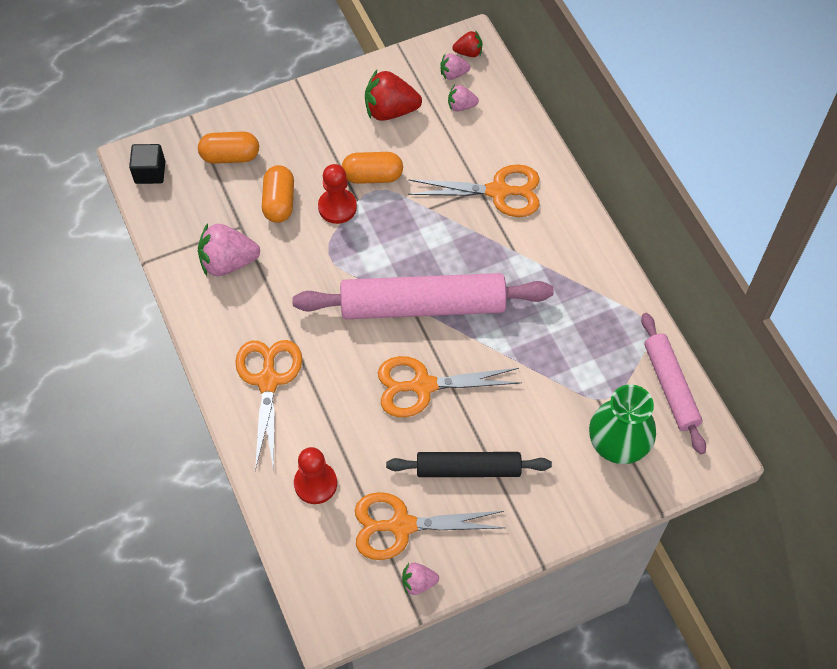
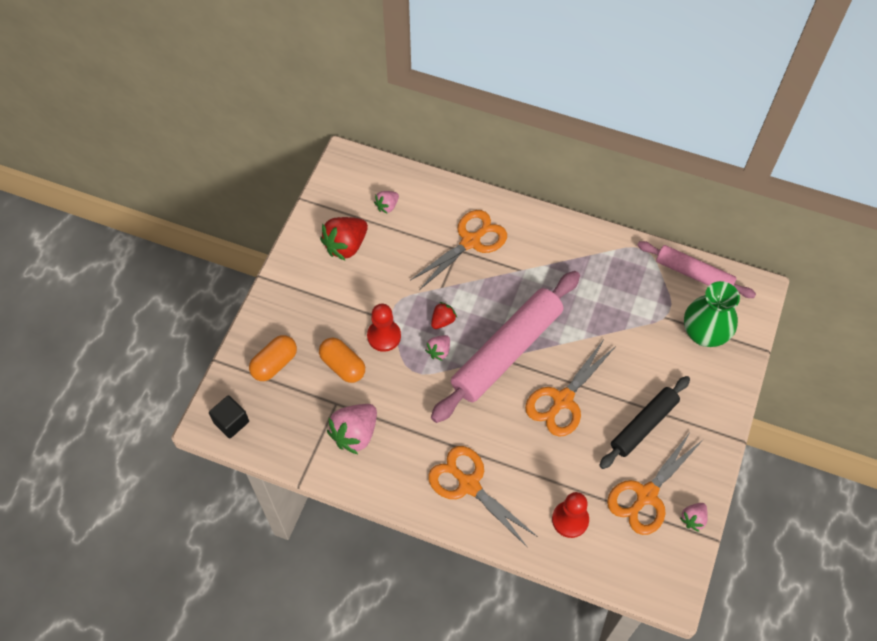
camera: 45 degrees left, 0 degrees up
orange capsule [342,152,403,184] -> none
pink strawberry [440,53,470,80] -> pink strawberry moved to [425,335,450,361]
red strawberry [452,30,482,57] -> red strawberry moved to [431,302,457,329]

